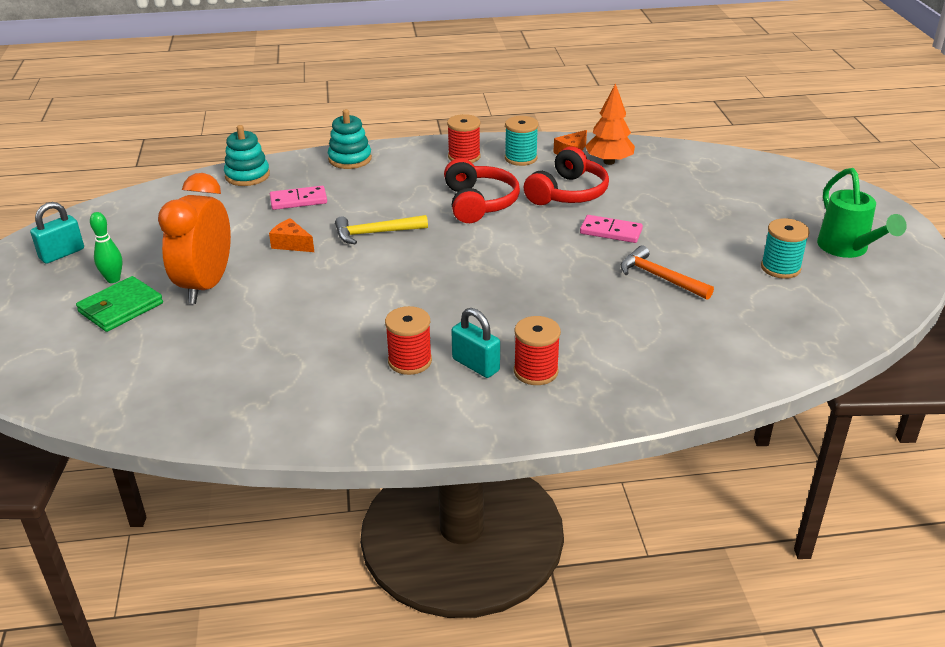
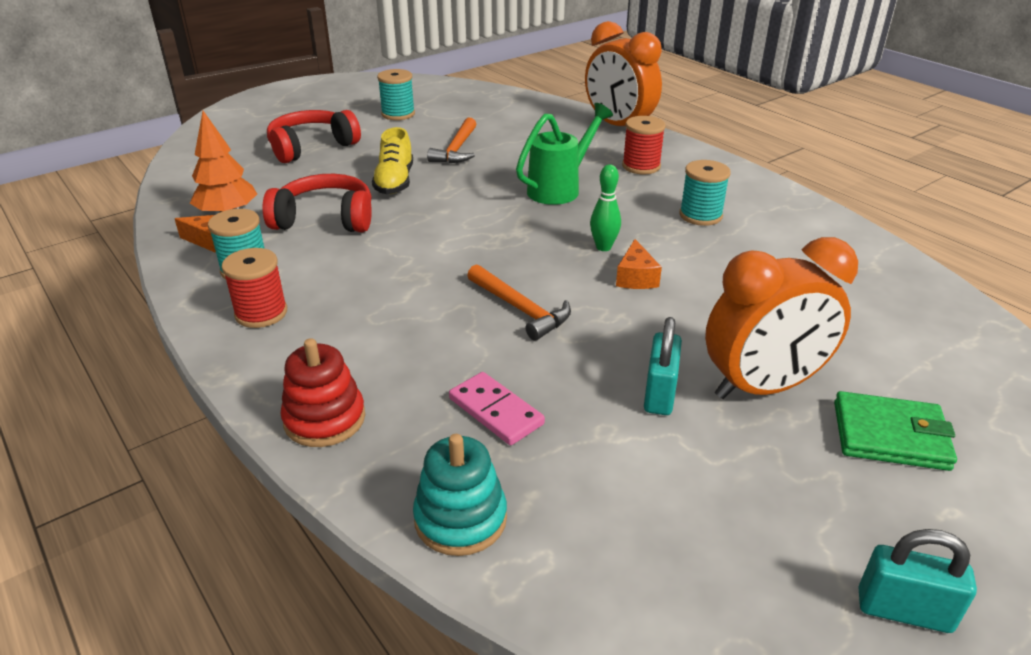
camera: 120 degrees left, 0 degrees up
green bowling pin [90,212,122,283] -> green bowling pin moved to [590,164,621,251]
orange cheese [269,218,314,252] -> orange cheese moved to [616,239,662,289]
turquoise stacking toy [328,109,372,169] -> red stacking toy [281,338,365,447]
yellow hammer [335,215,428,245] -> orange hammer [467,264,571,341]
red spool [385,306,432,375] -> turquoise spool [680,160,731,226]
red headphones [444,158,520,223] -> red headphones moved to [267,110,361,163]
turquoise padlock [451,308,500,378] -> turquoise padlock moved to [644,317,682,415]
pink domino [580,215,643,243] -> yellow shoe [372,127,413,194]
green watering can [817,168,907,258] -> green watering can moved to [516,103,613,205]
none -> orange clock [585,21,662,126]

